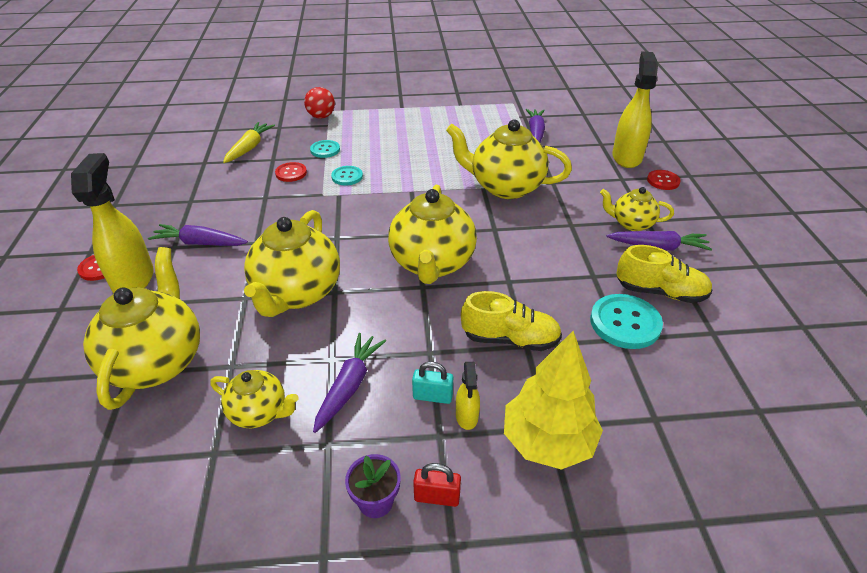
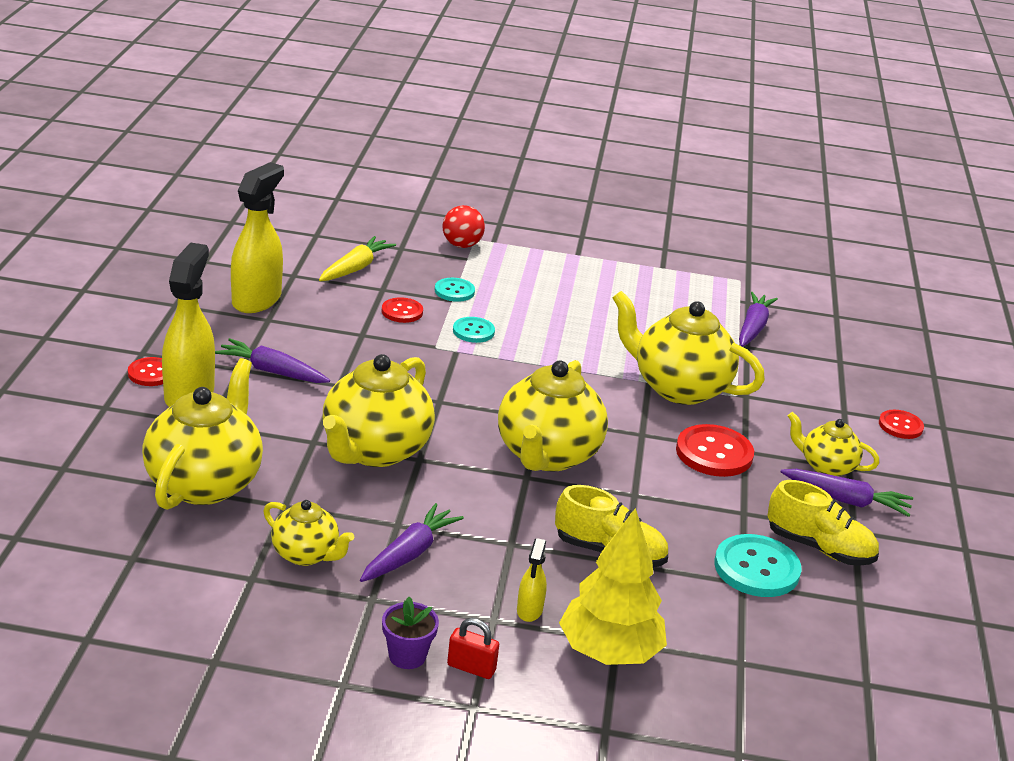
camera: 10 degrees right, 10 degrees down
turquoise padlock [412,362,453,404] -> none
yellow spray bottle [612,51,658,168] -> yellow spray bottle moved to [231,162,284,313]
none -> red button [676,424,754,477]

